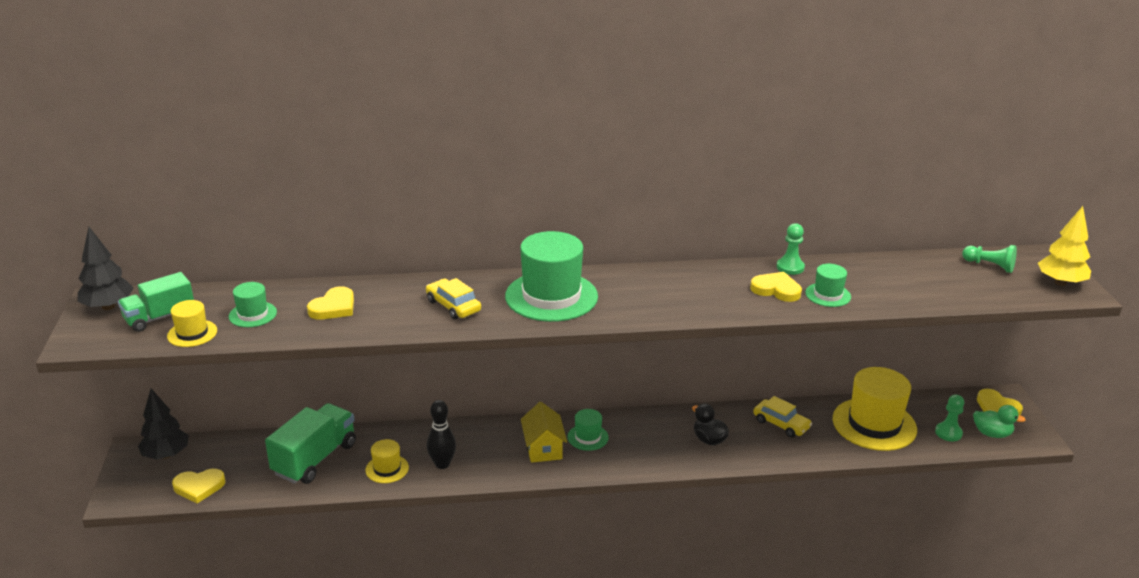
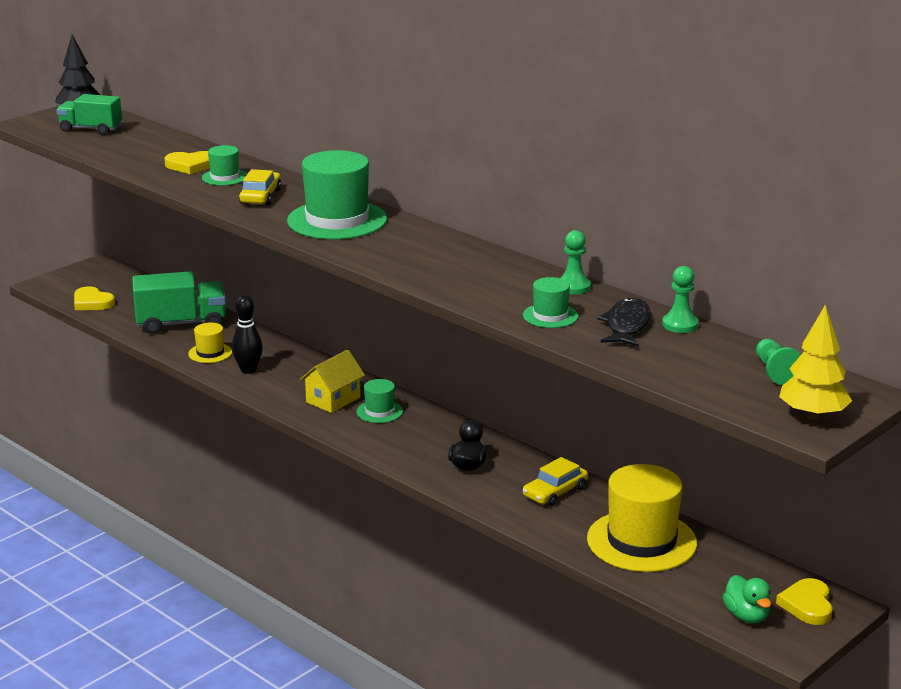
camera: 50 degrees right, 5 degrees down
black tree [138,388,189,459] -> none
yellow hat [167,300,217,347] -> none
green hat [229,282,277,327] -> green hat moved to [202,145,247,186]
yellow heart [750,272,802,302] -> none
yellow car [753,396,812,437] -> yellow car turned 45 degrees clockwise [523,457,588,506]
green pawn [935,395,964,441] -> green pawn moved to [662,266,699,333]
none -> black fish [597,298,651,347]

